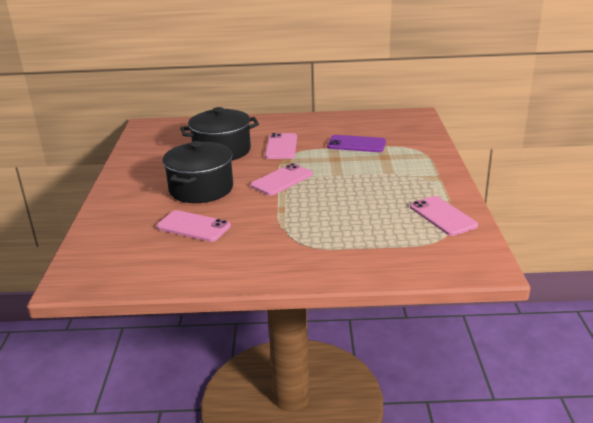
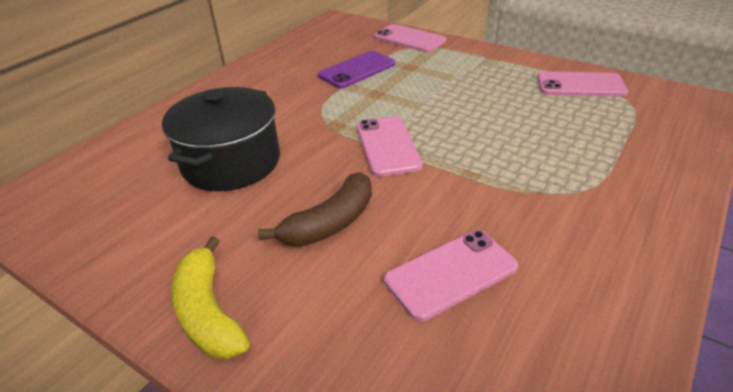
camera: 55 degrees left, 10 degrees up
black pot [162,141,233,203] -> brown banana [258,172,372,247]
pink phone [265,133,297,159] -> pink phone moved to [374,24,446,52]
none -> yellow banana [172,236,249,359]

